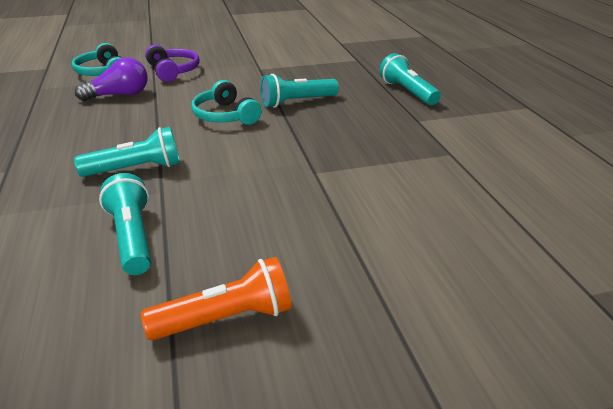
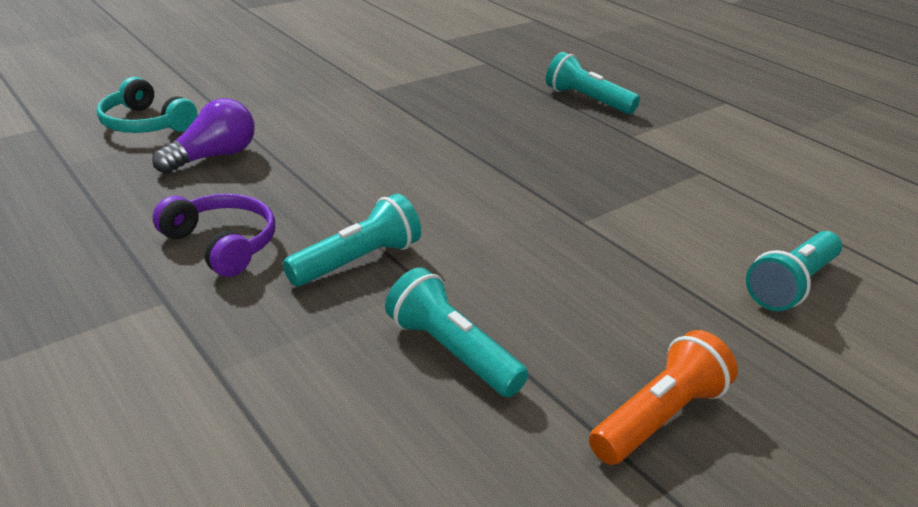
camera: 25 degrees left, 0 degrees up
purple headphones [145,45,200,82] -> purple headphones moved to [153,194,275,277]
turquoise headphones [192,80,262,125] -> none
turquoise flashlight [260,74,339,108] -> turquoise flashlight moved to [746,231,842,311]

